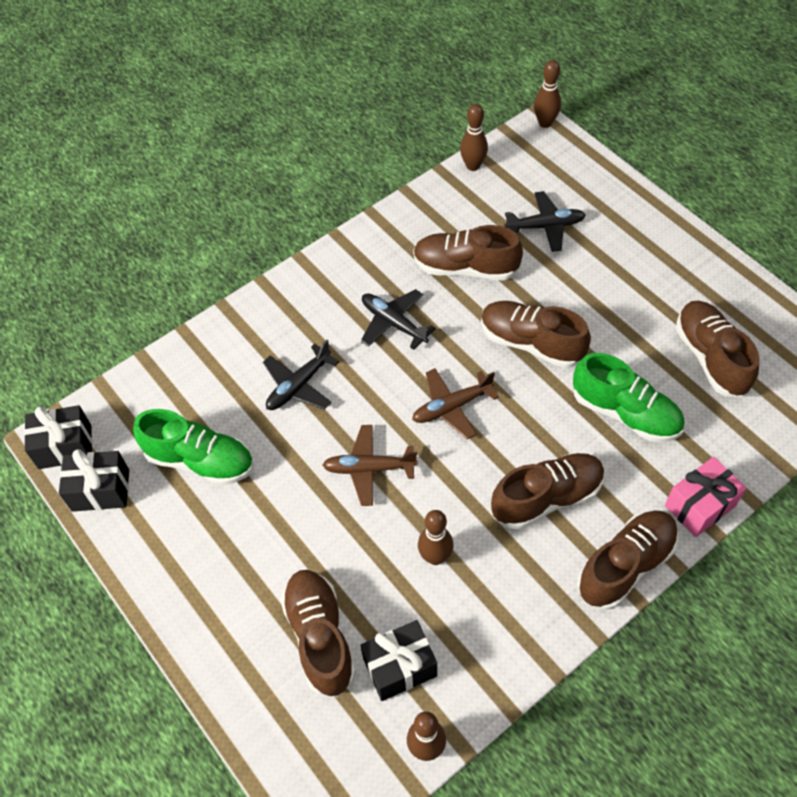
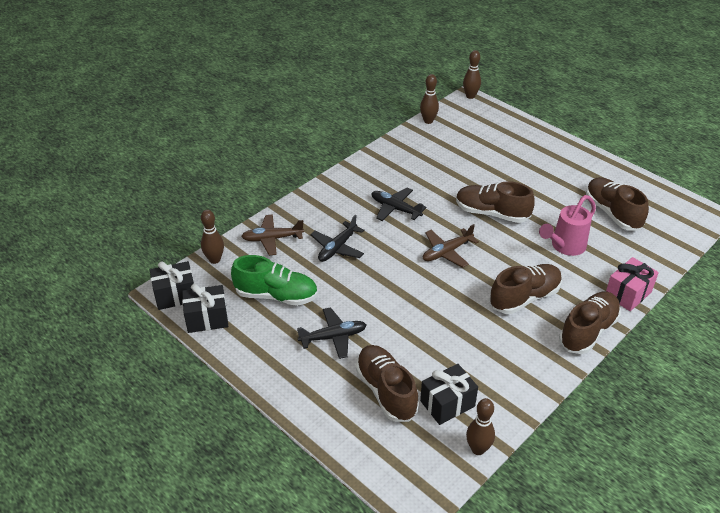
camera: 10 degrees left, 15 degrees down
brown plane [323,425,418,506] -> brown plane moved to [241,214,304,255]
brown shoe [413,225,523,280] -> none
brown bowling pin [418,510,453,565] -> brown bowling pin moved to [201,210,224,264]
black plane [505,191,585,252] -> black plane moved to [297,307,366,359]
green shoe [573,353,685,442] -> pink watering can [539,195,596,256]

